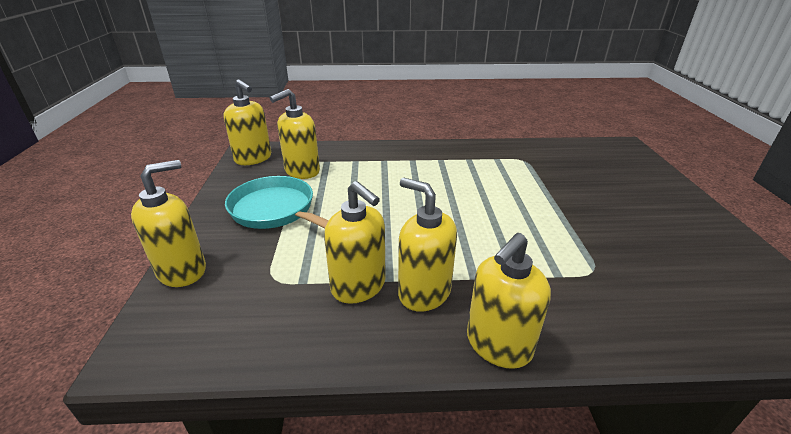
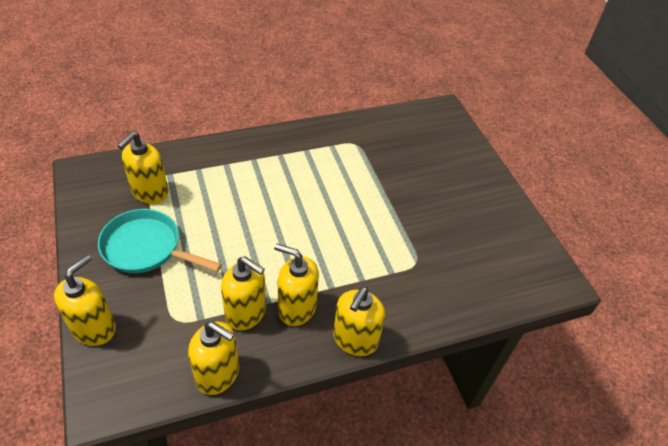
camera: 20 degrees left, 15 degrees up
yellow soap dispenser [223,79,271,165] -> yellow soap dispenser moved to [188,321,239,395]

